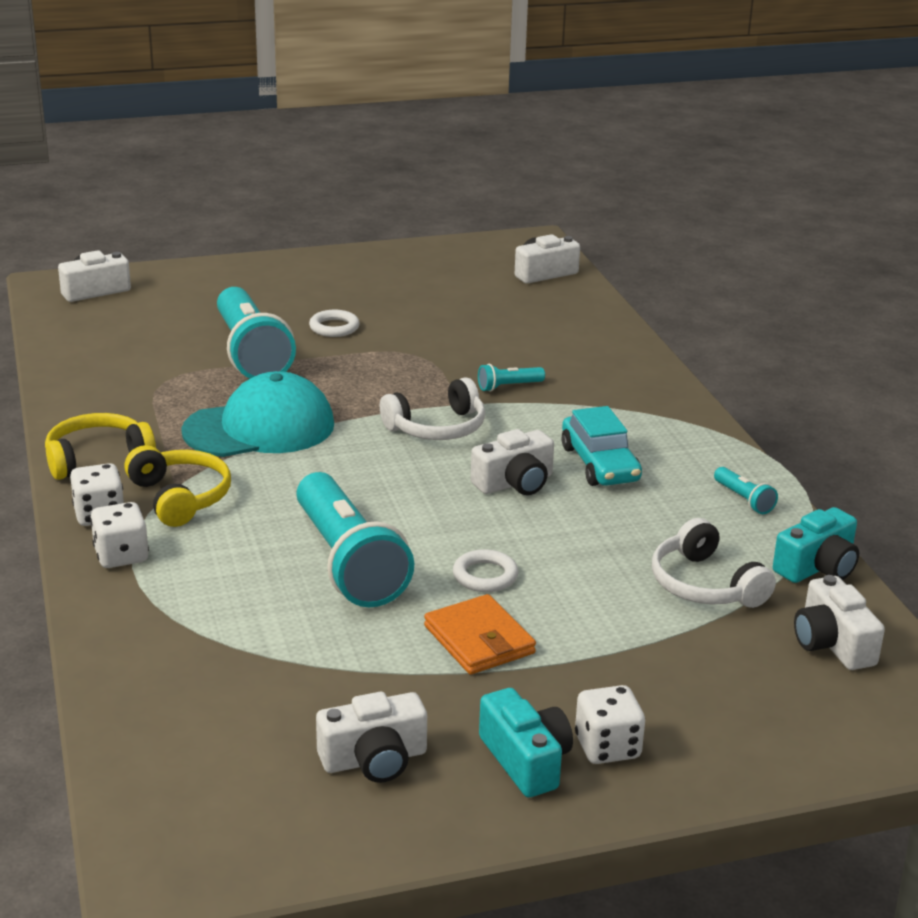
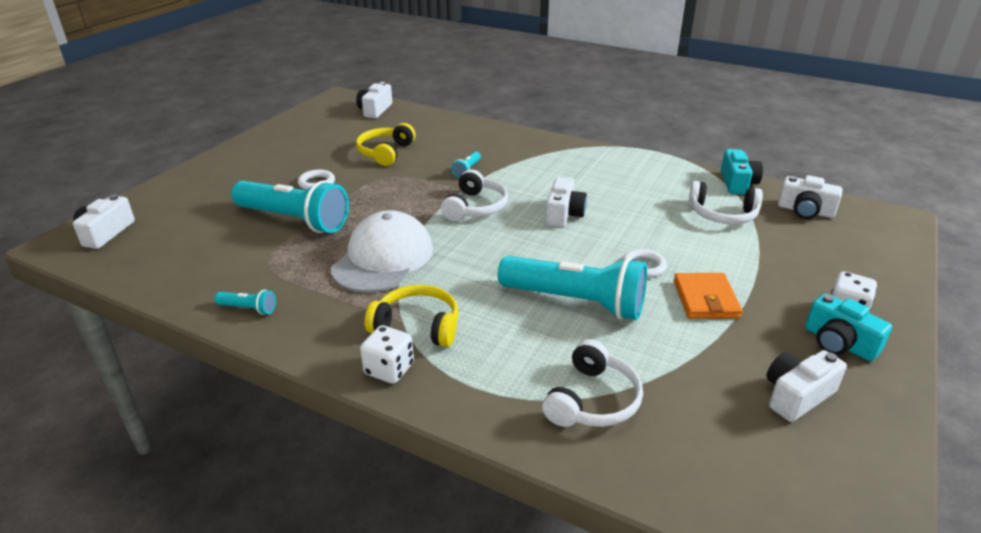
camera: 45 degrees left, 5 degrees up
yellow headphones [45,413,156,480] -> yellow headphones moved to [356,123,416,166]
white dice [90,502,149,568] -> none
turquoise cap [181,371,334,457] -> white cap [331,210,433,292]
white camera [316,692,427,783] -> white camera turned 150 degrees counterclockwise [767,350,847,422]
orange wallet [424,594,536,675] -> orange wallet turned 75 degrees clockwise [674,273,743,319]
turquoise camera [479,688,573,797] -> turquoise camera turned 150 degrees counterclockwise [805,293,892,361]
turquoise car [562,406,642,486] -> none
turquoise flashlight [714,467,778,514] -> turquoise flashlight moved to [215,290,276,315]
none -> white headphones [542,339,643,427]

